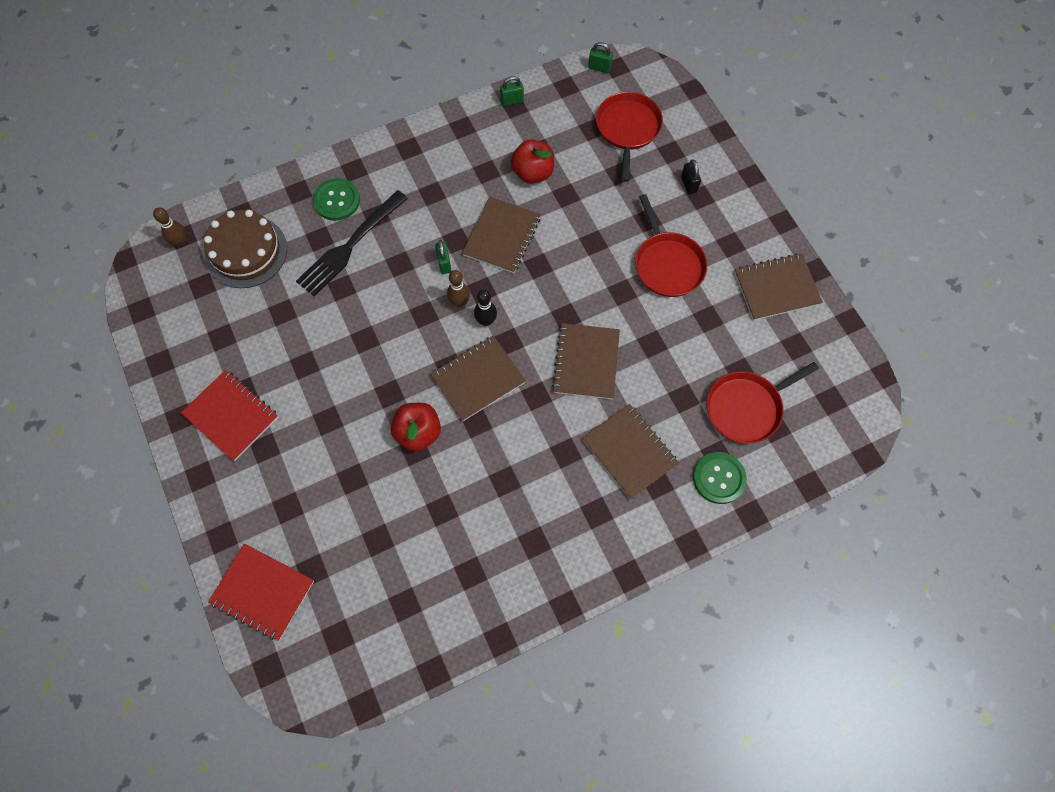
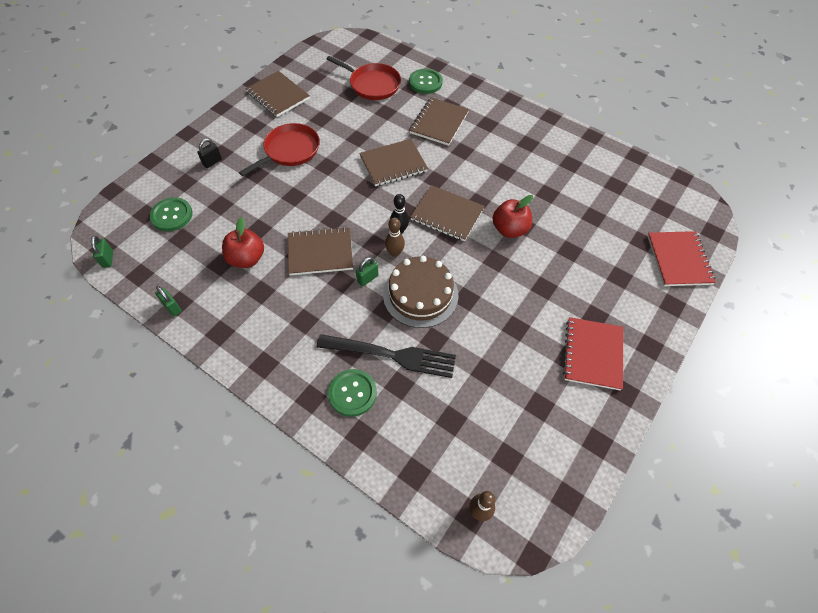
camera: 120 degrees left, 10 degrees down
brown cake [204,210,287,288] -> brown cake moved to [383,256,459,328]
red pan [596,92,663,182] -> green button [150,197,193,232]

